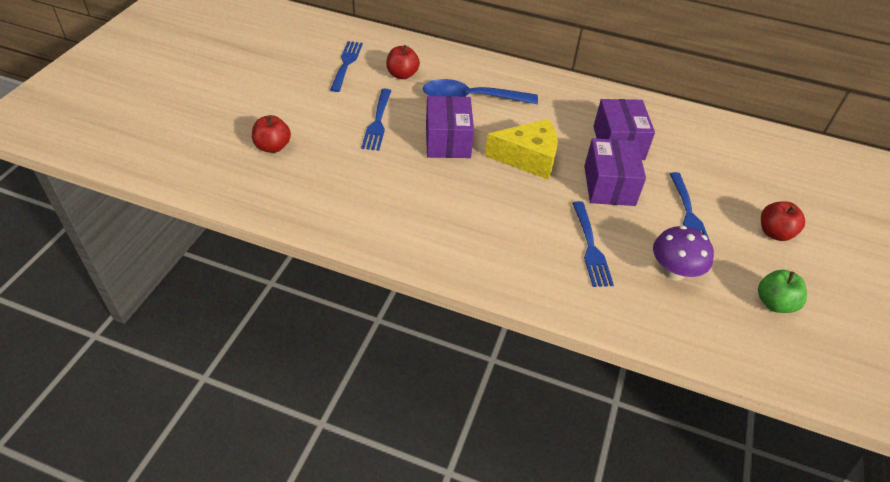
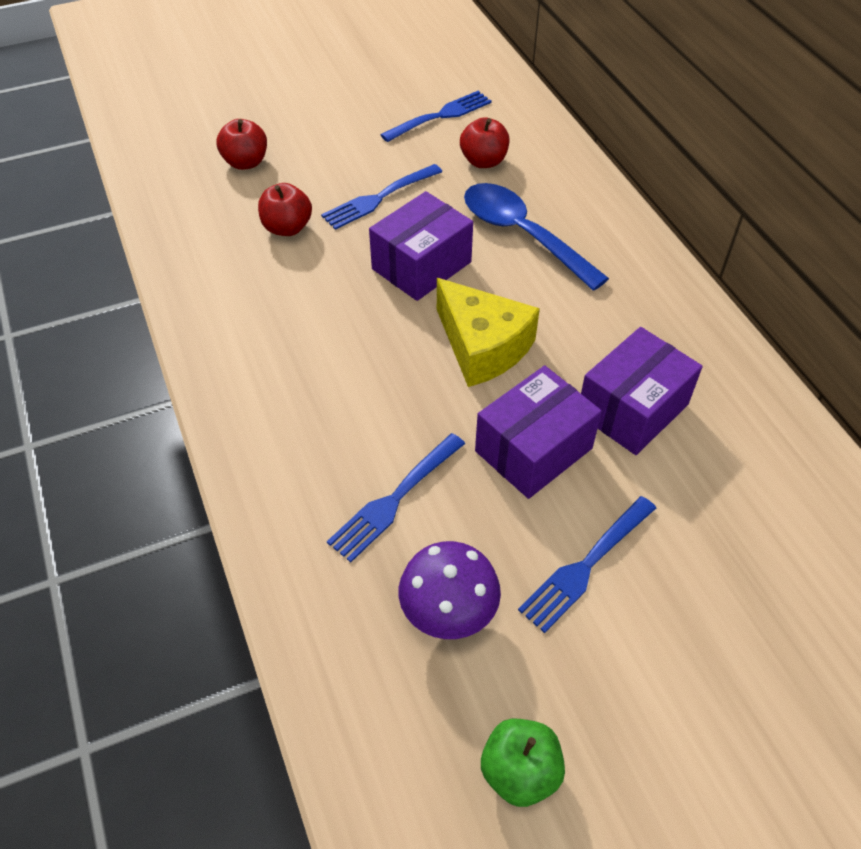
camera: 50 degrees right, 5 degrees up
red apple [761,202,805,241] -> red apple moved to [258,183,312,236]

